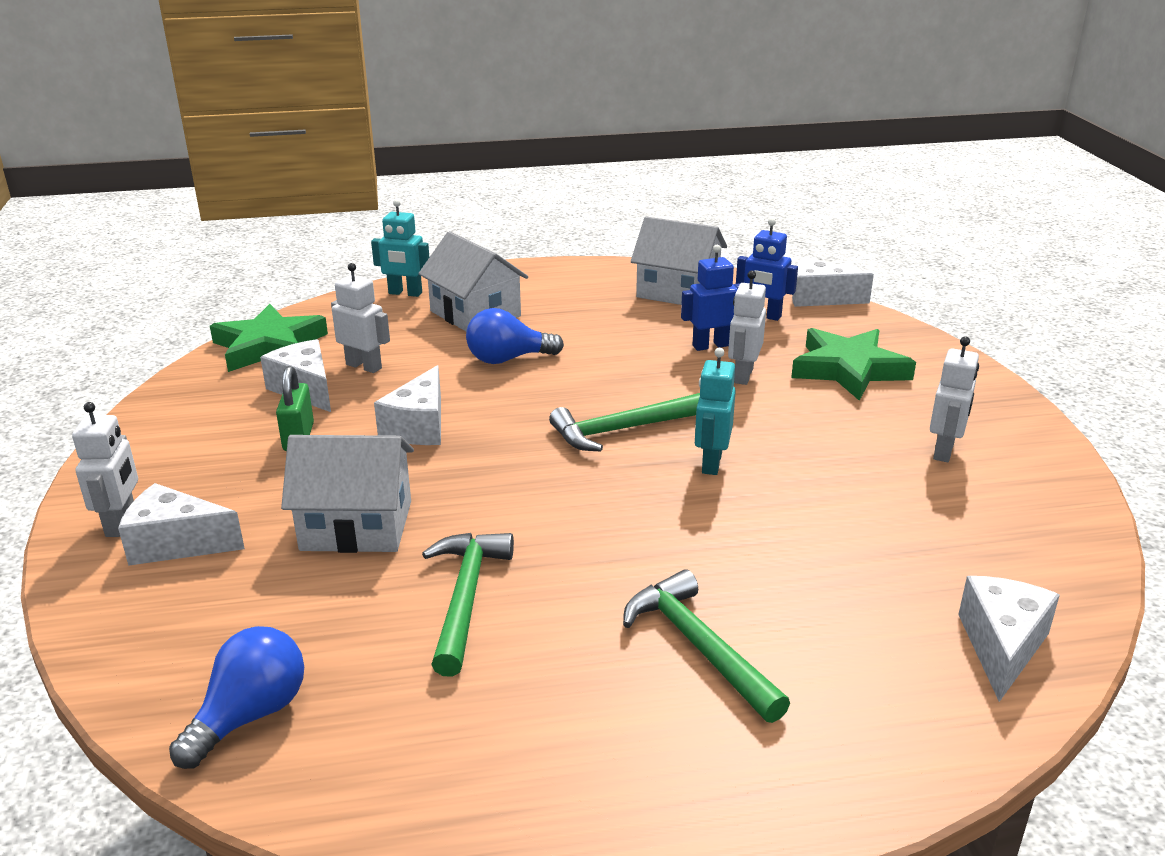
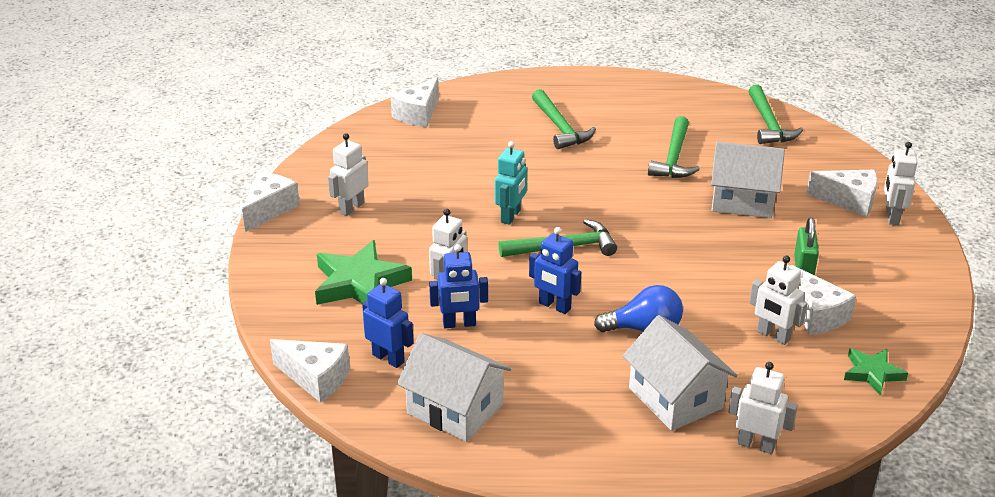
camera: 170 degrees left, 5 degrees up
blue light bulb [169,626,304,769] -> green hammer [748,84,803,144]
green star [210,304,328,372] -> green star [844,348,908,395], size x0.57
turquoise robot [371,199,429,297] -> white robot [728,362,798,454]
white cheese [374,365,441,445] -> white cheese moved to [242,172,300,232]
none -> blue robot [529,227,581,314]

